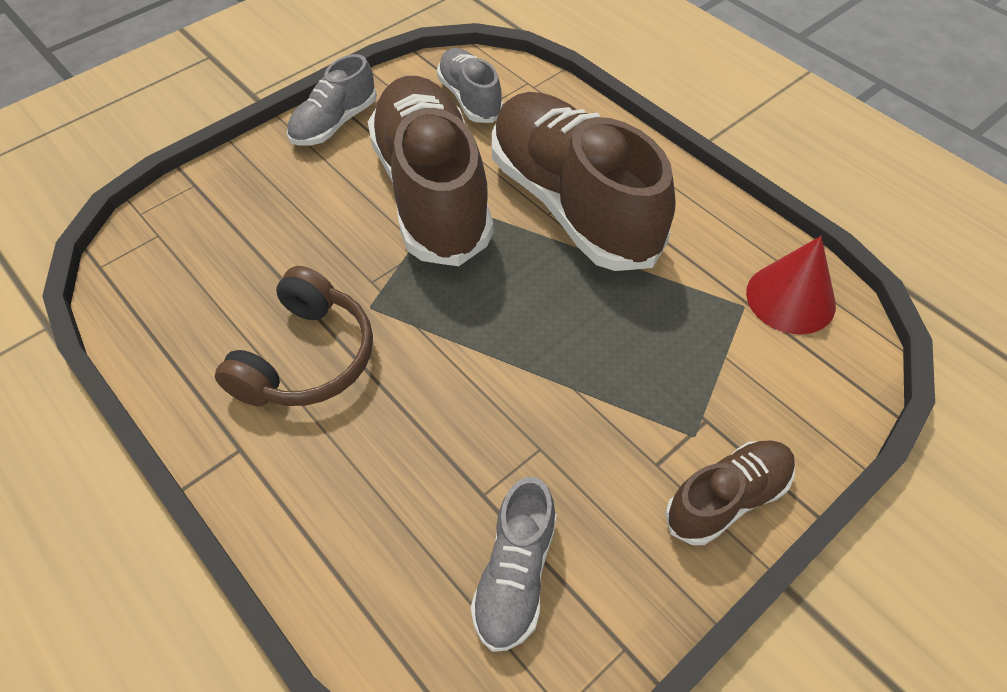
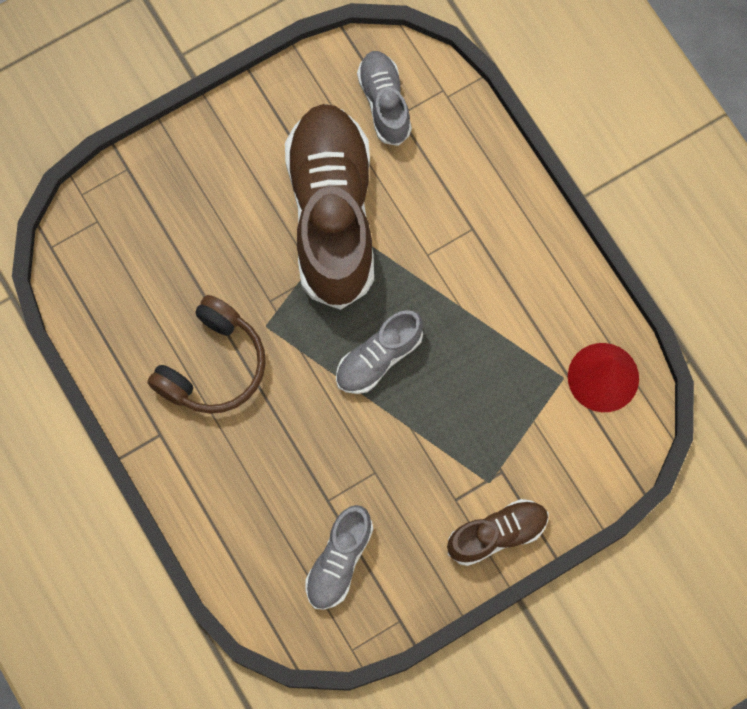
camera: 10 degrees right, 20 degrees up
grey shoe [287,54,377,146] -> grey shoe moved to [336,310,423,394]
brown shoe [492,92,676,271] -> none

